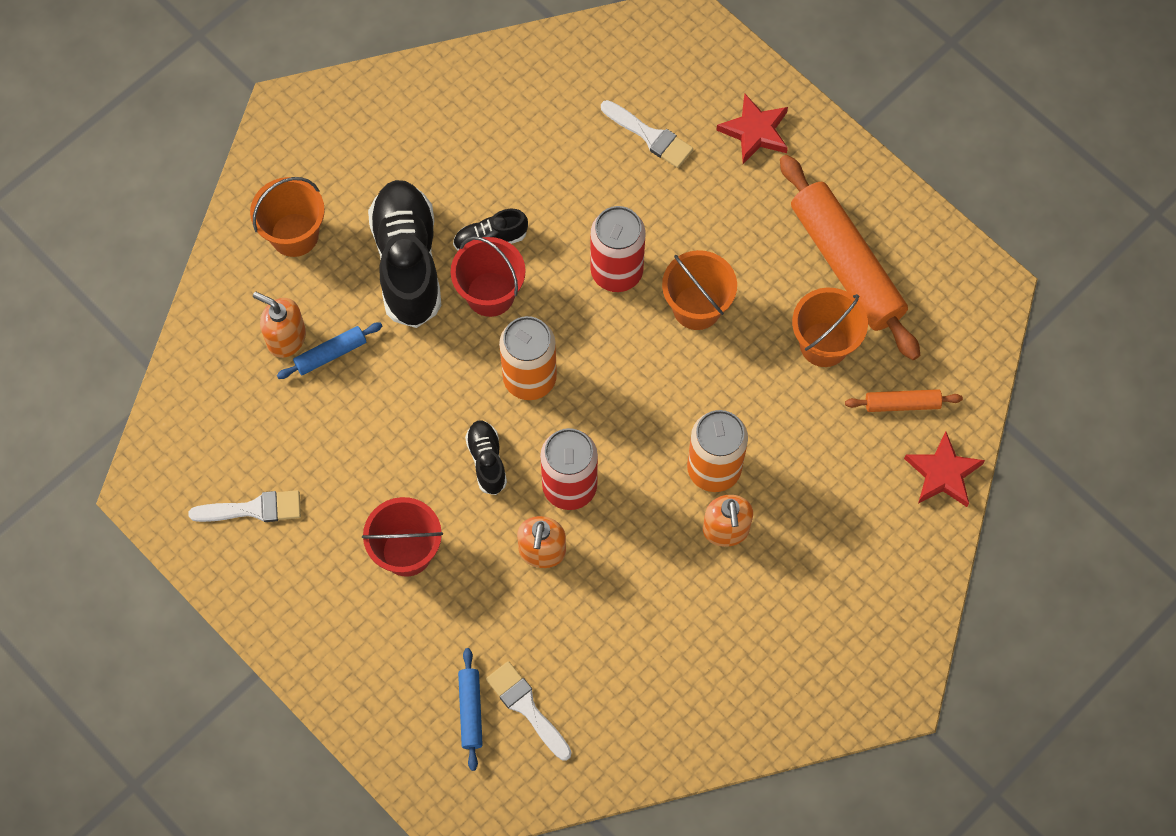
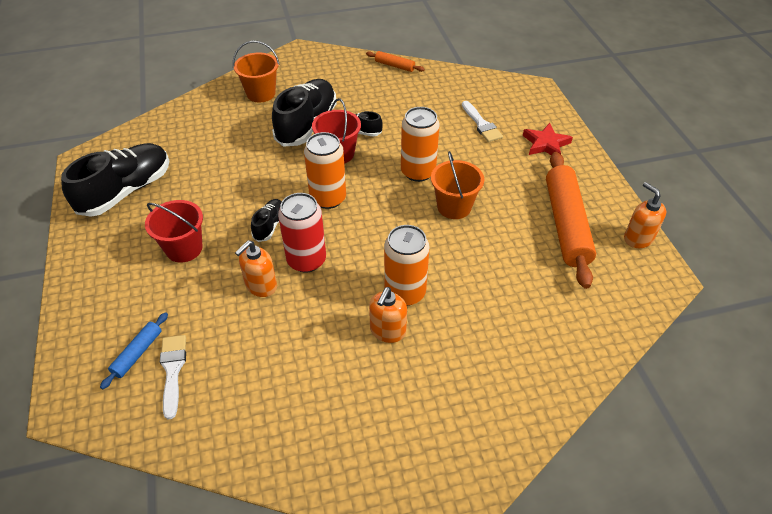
camera: 30 degrees right, 20 degrees down
white brush [188,490,301,522] -> black shoe [61,143,169,217]
orange soap dispenser [253,292,306,358] -> orange soap dispenser moved to [624,182,666,248]
blue rolling pin [277,322,382,379] -> none
red can [590,206,646,292] -> orange can [401,107,440,182]
orange bucket [792,288,868,367] -> none
orange rolling pin [845,389,963,412] -> orange rolling pin moved to [366,51,425,72]
red star [904,431,985,507] -> none

